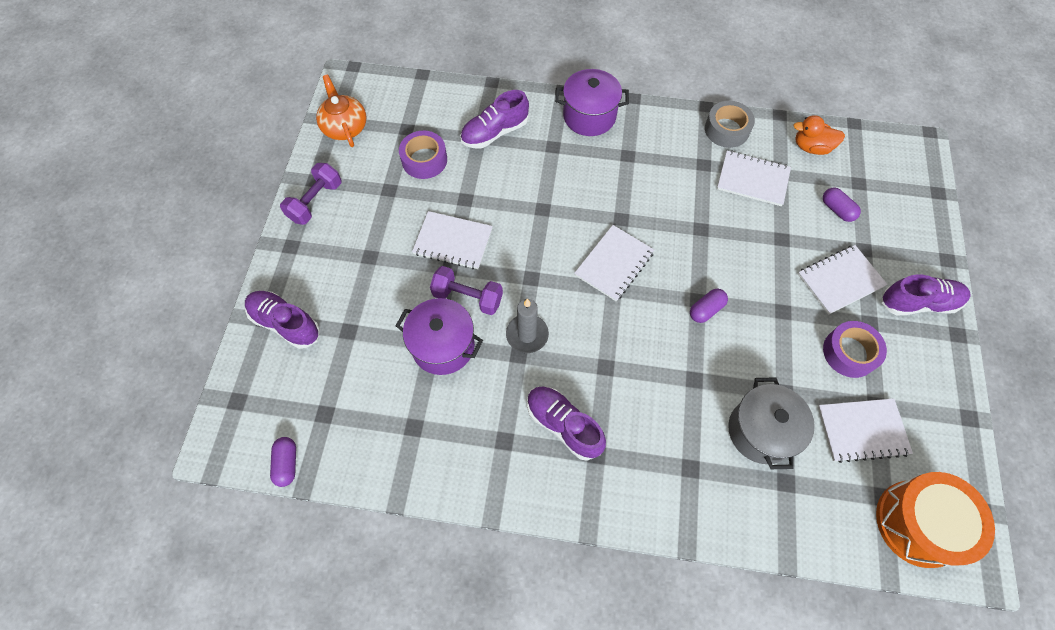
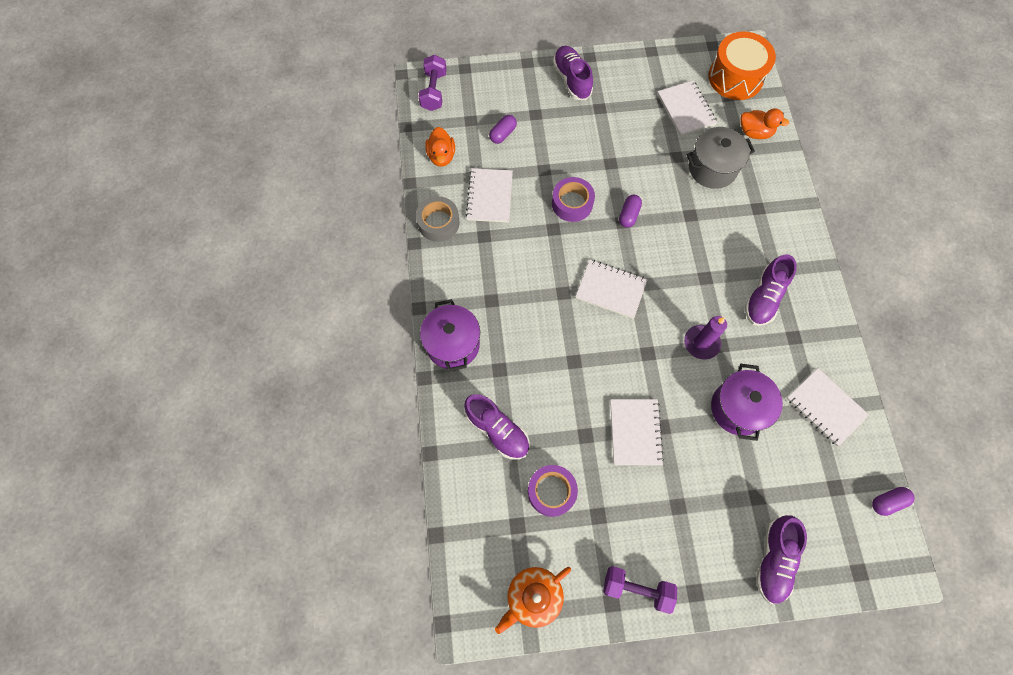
camera: 105 degrees left, 5 degrees up
purple dumbbell [430,266,503,315] -> purple dumbbell moved to [419,55,447,111]
grey candle [506,299,549,353] -> purple candle [684,316,727,360]
purple capsule [690,289,728,323] -> purple capsule turned 75 degrees clockwise [619,195,642,228]
white notebook [798,245,888,315] -> white notebook moved to [787,368,869,446]
purple tape [823,321,887,378] -> purple tape moved to [552,177,595,222]
none -> orange duck [740,108,789,139]

